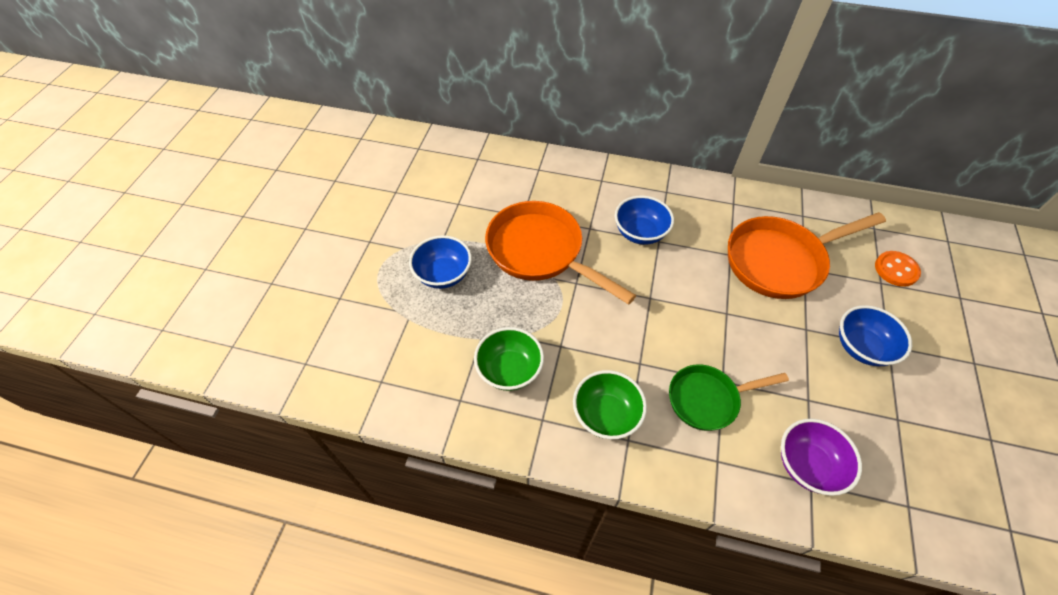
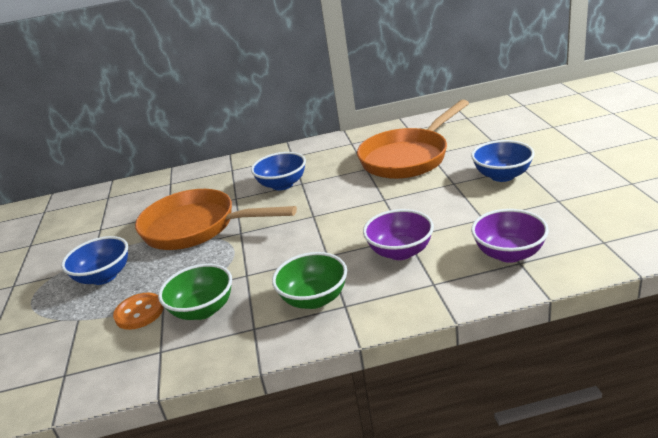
camera: 20 degrees left, 25 degrees down
green pan [669,364,789,431] -> purple bowl [363,209,434,260]
orange button [875,251,921,287] -> orange button moved to [113,293,163,330]

